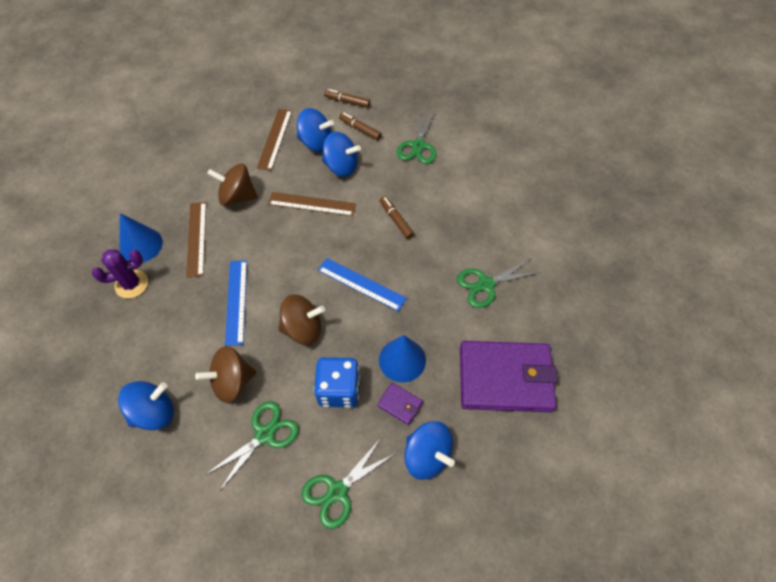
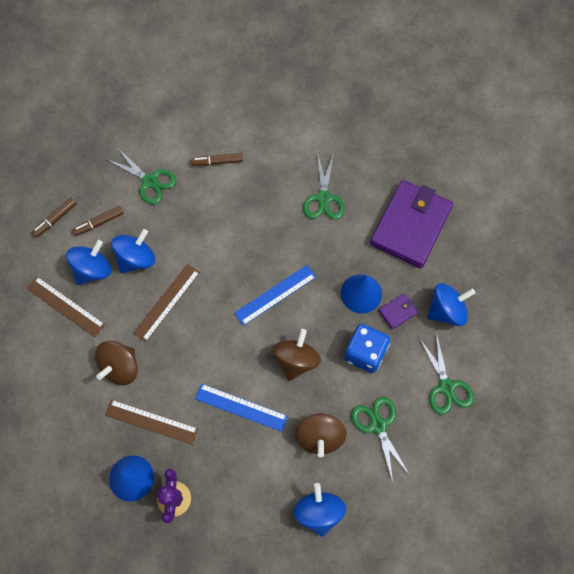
camera: 65 degrees left, 10 degrees up
brown marker [380,196,414,239] -> brown marker moved to [191,153,243,166]

